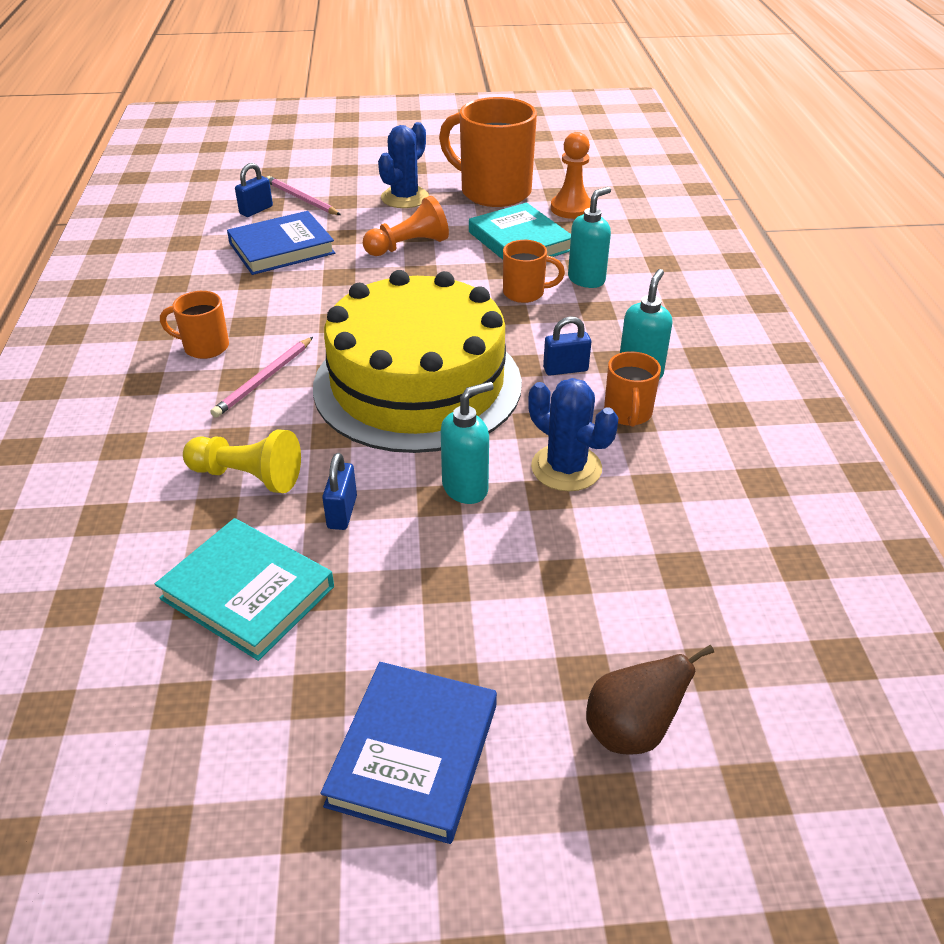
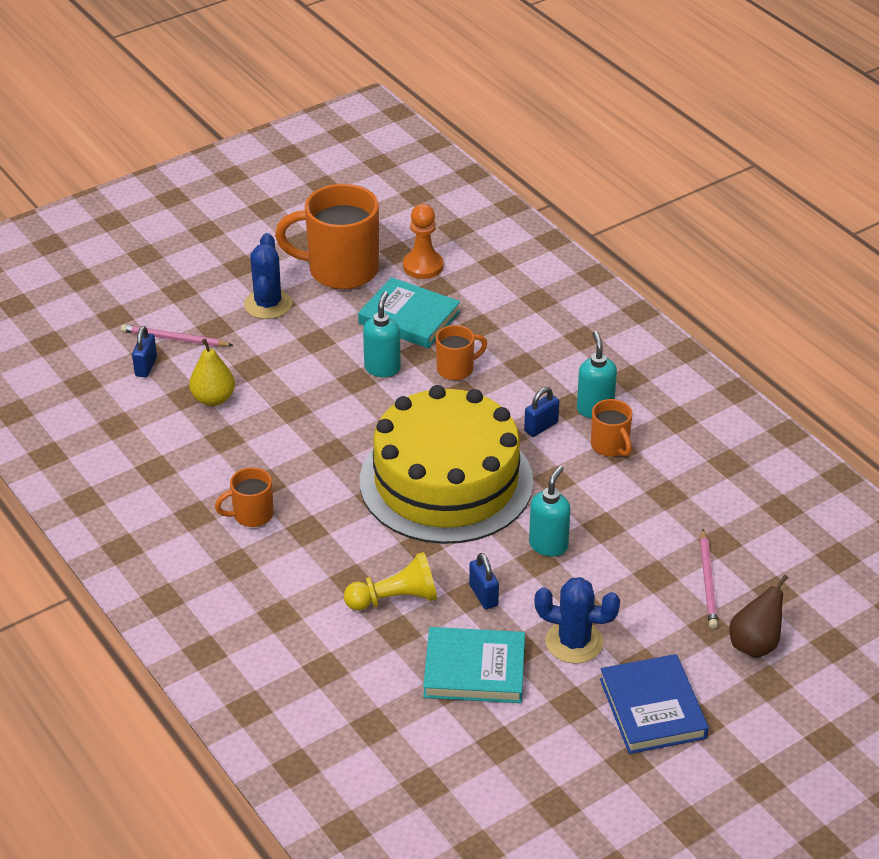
camera: 30 degrees left, 0 degrees up
pink pencil [211,337,313,418] -> pink pencil moved to [700,529,718,629]
blue book [227,211,335,275] -> yellow pear [189,339,235,406]
orange pawn [363,196,449,256] -> none
blue cactus [528,378,618,491] -> blue cactus moved to [535,577,620,664]
turquoise soap dispenser [568,187,611,288] -> turquoise soap dispenser moved to [363,291,401,377]

